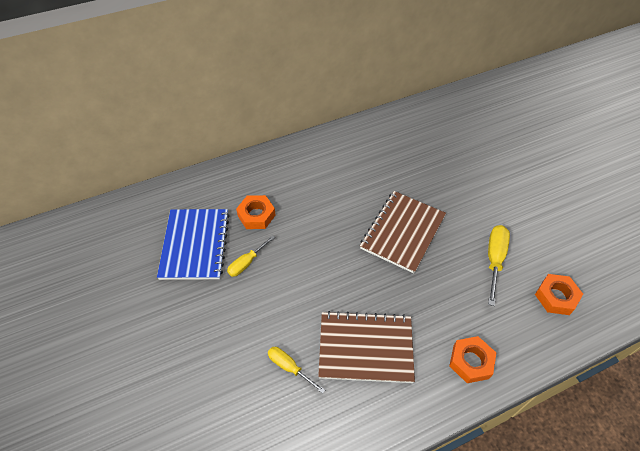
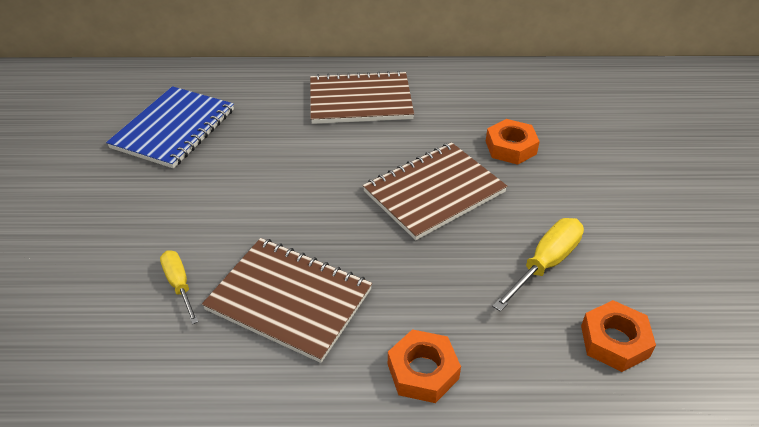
camera: 25 degrees right, 10 degrees down
yellow screwdriver [227,235,275,277] -> none
orange nut [236,195,275,229] -> orange nut moved to [486,119,540,165]
none -> brown notebook [310,71,414,124]

